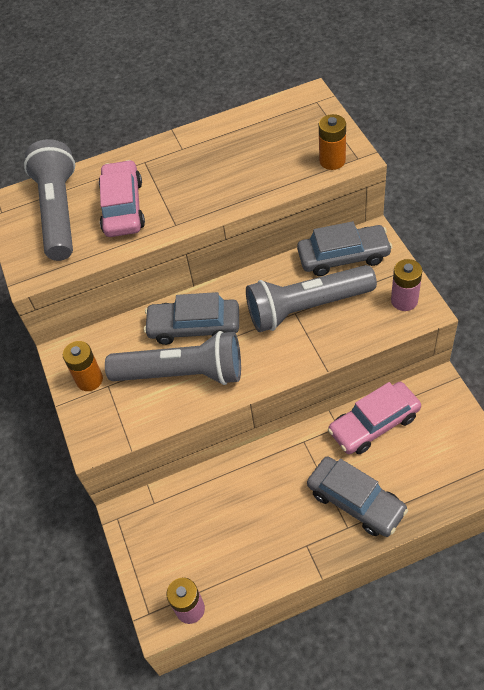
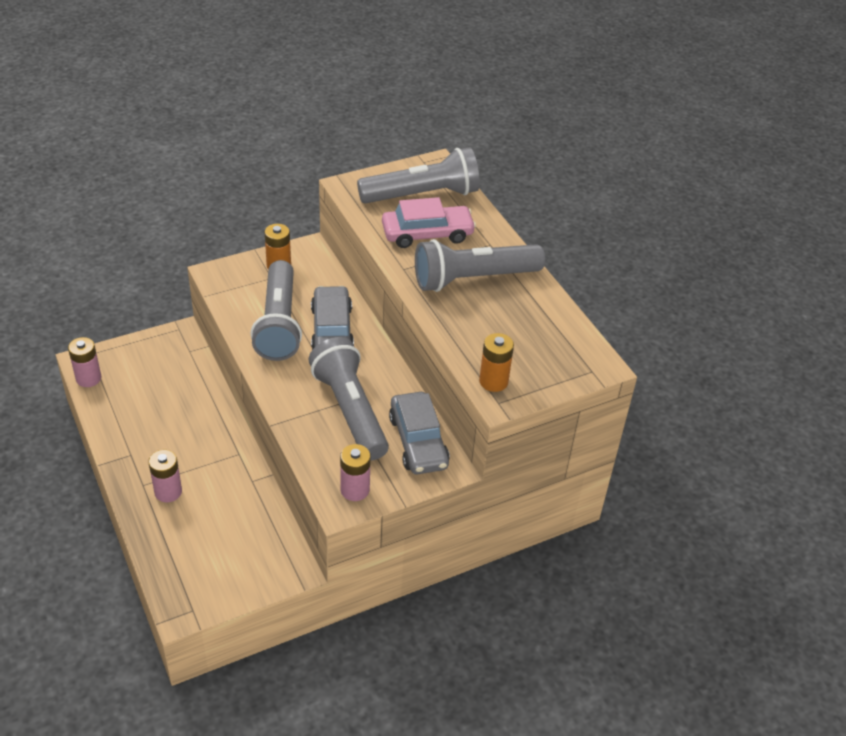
camera: 75 degrees right, 10 degrees down
grey car [307,456,408,537] -> pink battery [148,450,182,502]
pink car [328,382,421,454] -> none
none -> grey flashlight [415,239,545,292]

